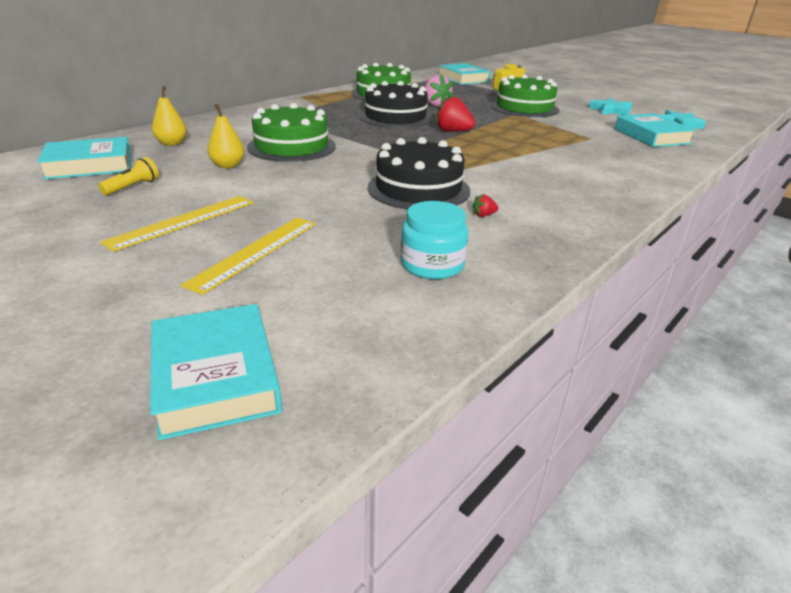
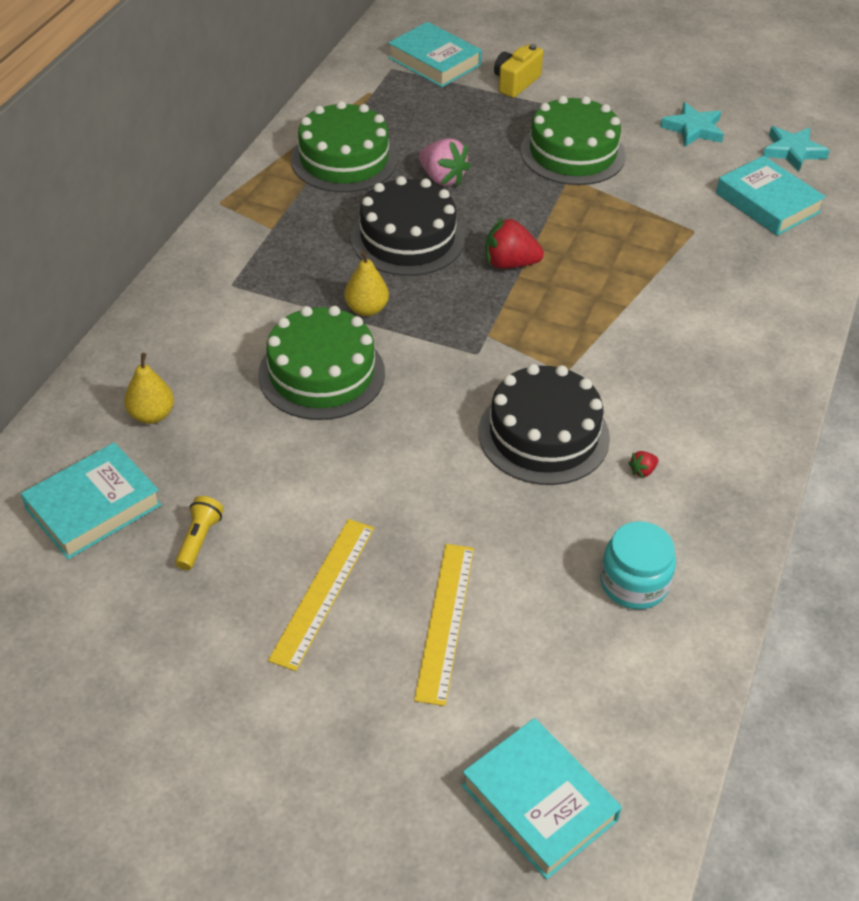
camera: 20 degrees left, 15 degrees up
yellow pear [207,104,245,168] -> yellow pear moved to [344,250,389,316]

